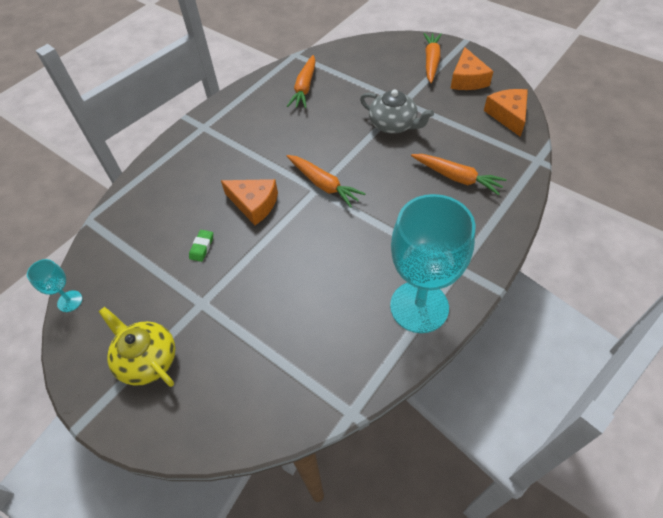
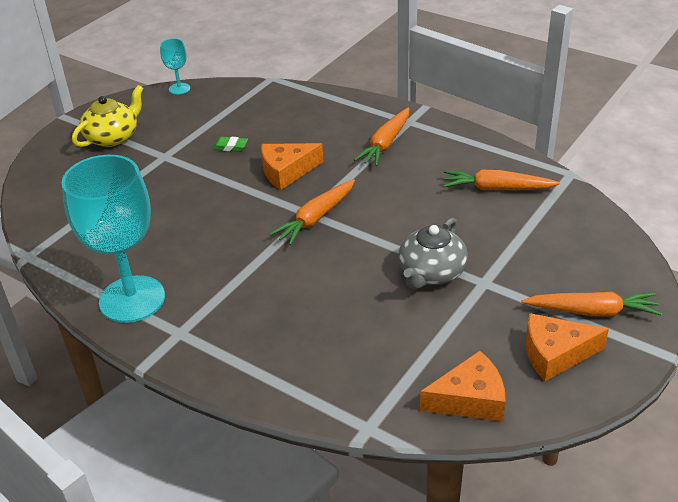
camera: 85 degrees right, 15 degrees down
orange cheese [221,179,278,225] -> orange cheese turned 45 degrees clockwise [261,143,323,190]
orange carrot [411,154,507,195] -> orange carrot moved to [354,107,409,166]

